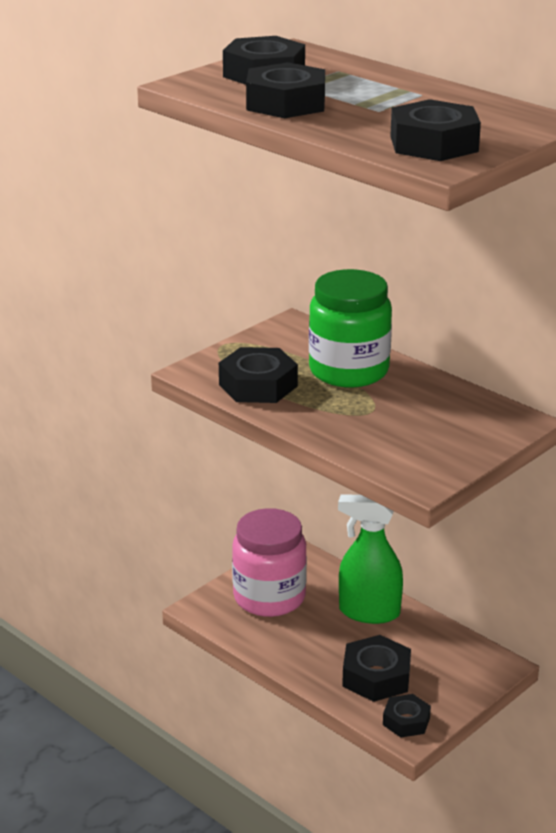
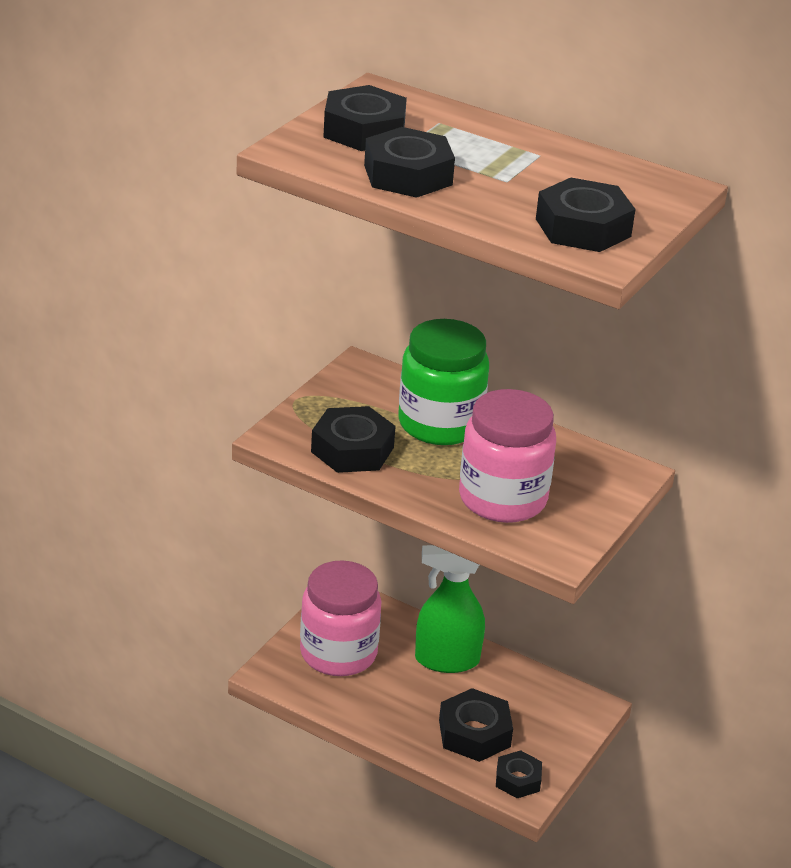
camera: 15 degrees left, 5 degrees up
none -> pink jar [459,389,556,523]

